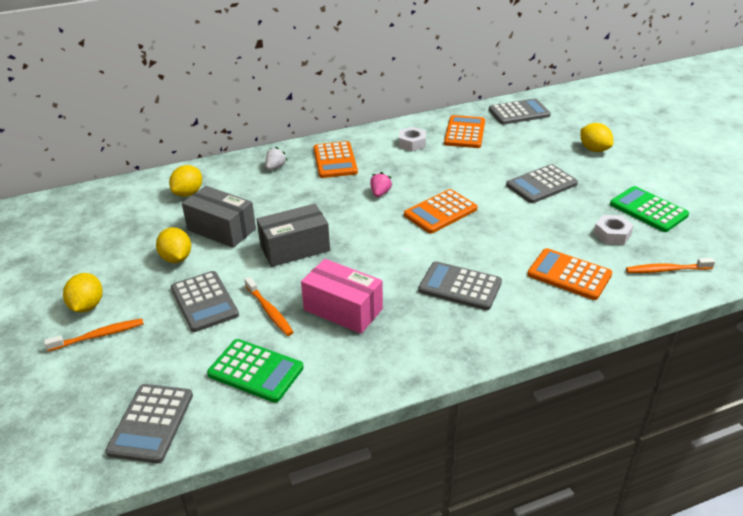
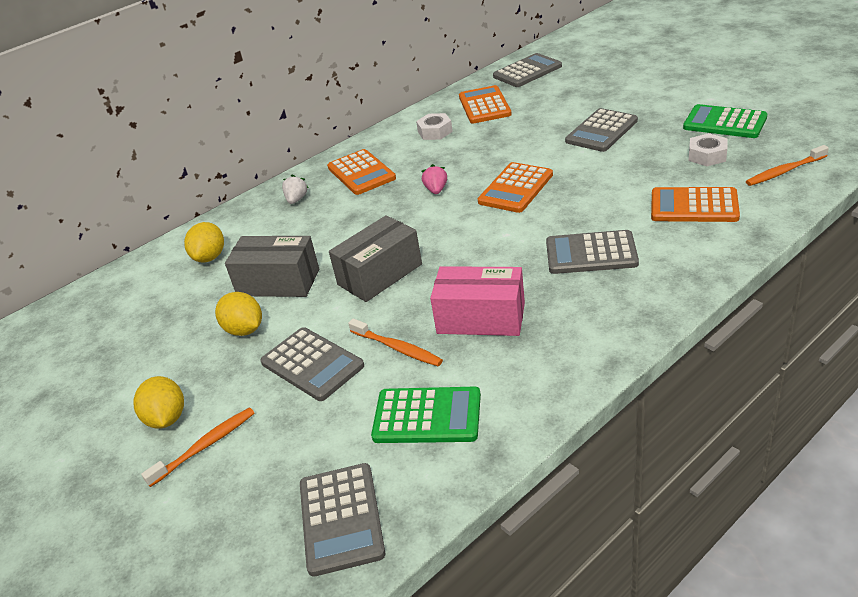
camera: 15 degrees left, 0 degrees up
yellow lemon [581,123,613,152] -> none

